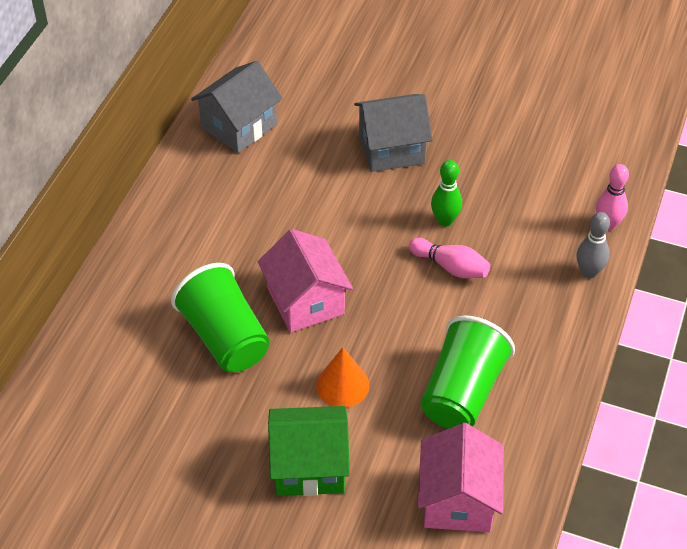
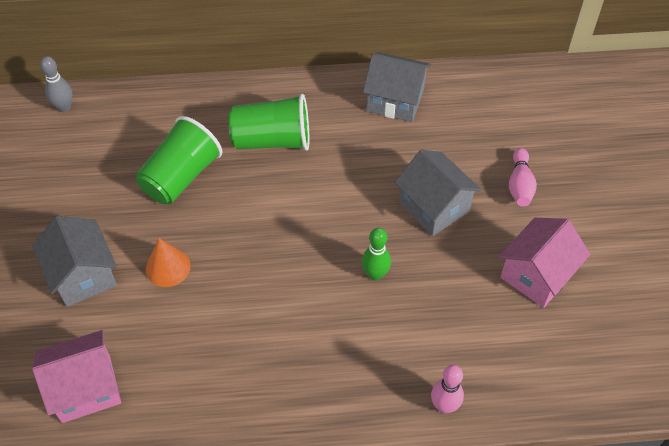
camera: 65 degrees right, 5 degrees up
pink house [257,229,353,333] -> pink house moved to [499,218,590,308]
green house [268,406,350,496] -> grey house [32,216,117,307]
pink bowling pin [409,238,490,278] -> pink bowling pin moved to [509,148,537,207]
green cup [421,315,515,429] -> green cup moved to [228,94,309,151]
grey bowling pin [576,212,610,279] -> grey bowling pin moved to [40,56,73,112]

